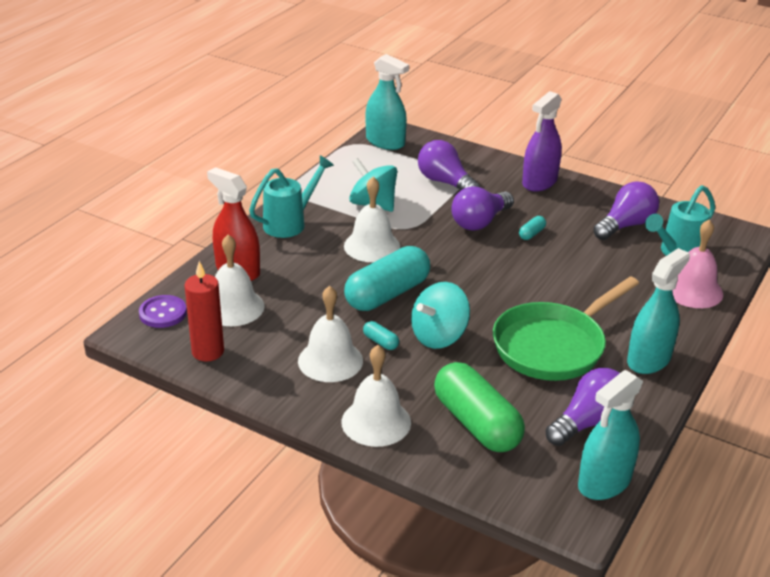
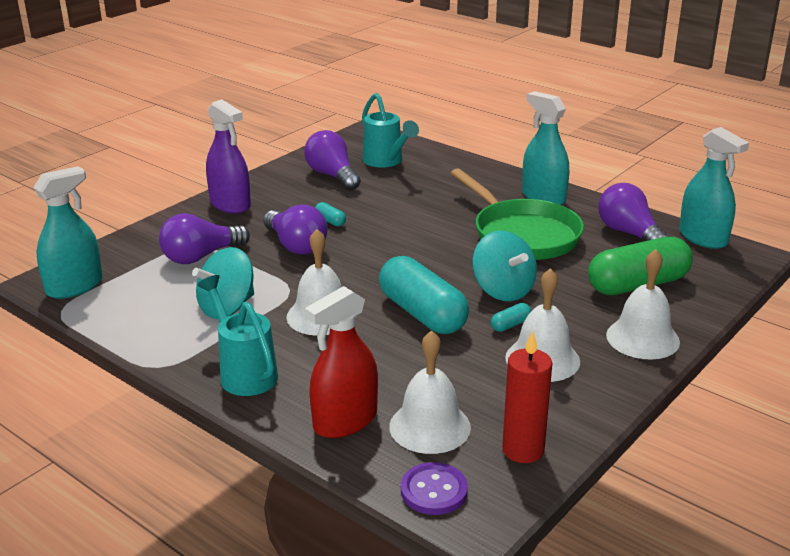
camera: 80 degrees left, 5 degrees down
pink bell [672,219,723,308] -> none

